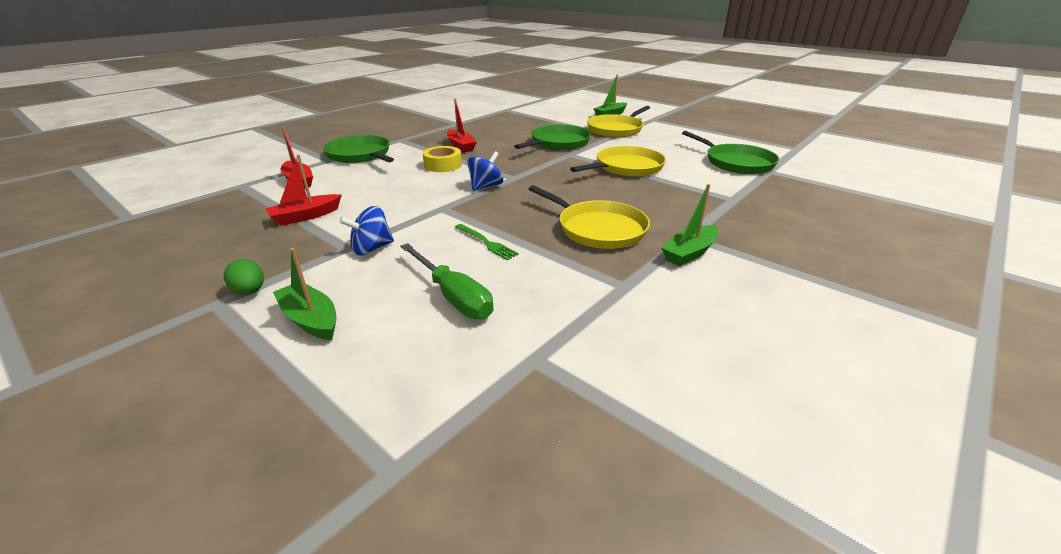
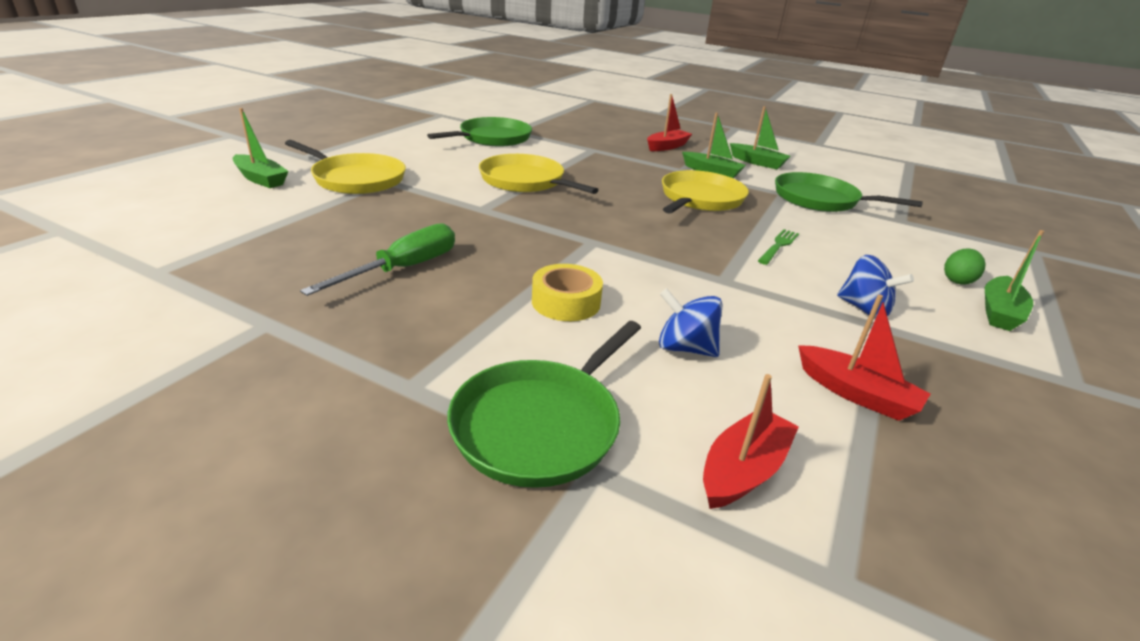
camera: 105 degrees left, 0 degrees up
green egg [224,259,264,295] -> green egg moved to [944,249,985,285]
green screwdriver [400,243,494,319] -> green screwdriver moved to [300,223,455,296]
red boat [447,99,477,153] -> red boat moved to [647,94,692,151]
blue spinning top [467,151,503,191] -> blue spinning top moved to [659,288,722,357]
green pan [514,125,591,150] -> green pan moved to [775,172,923,212]
none -> green boat [730,106,791,169]

